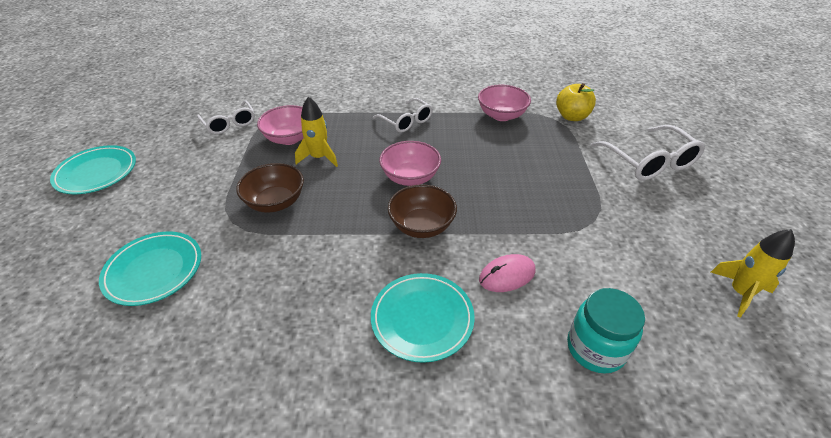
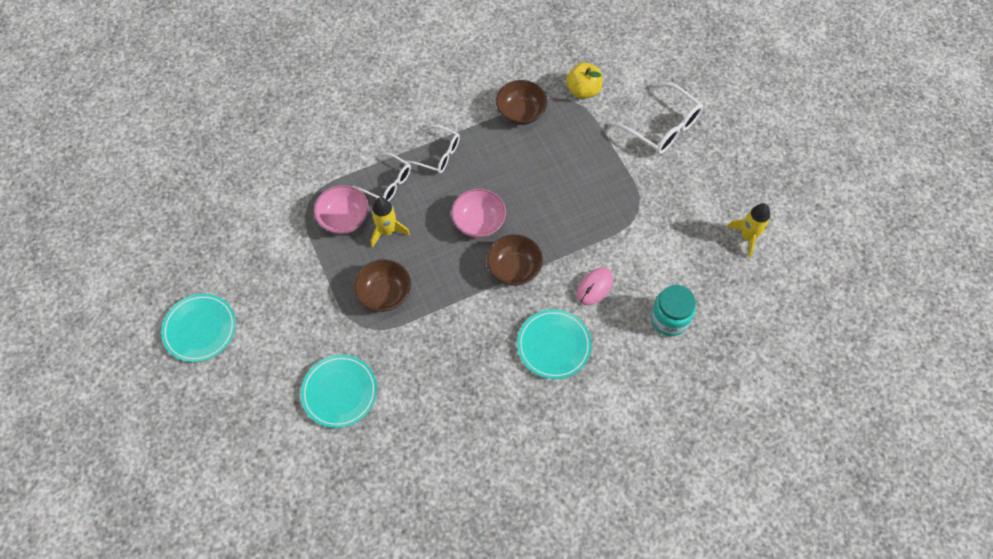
camera: 25 degrees left, 20 degrees up
white glasses [197,101,255,134] -> white glasses moved to [353,152,411,201]
pink bowl [478,84,531,121] -> brown bowl [496,80,547,125]

